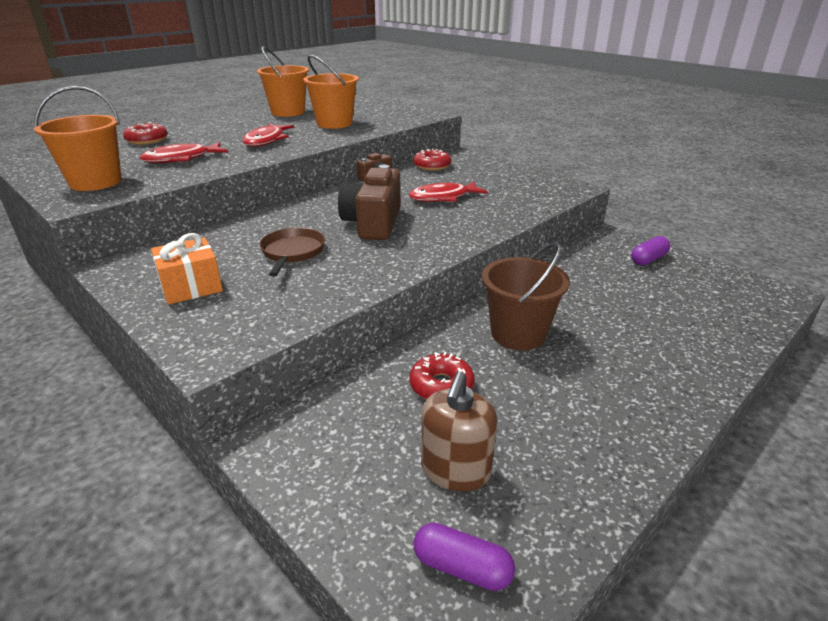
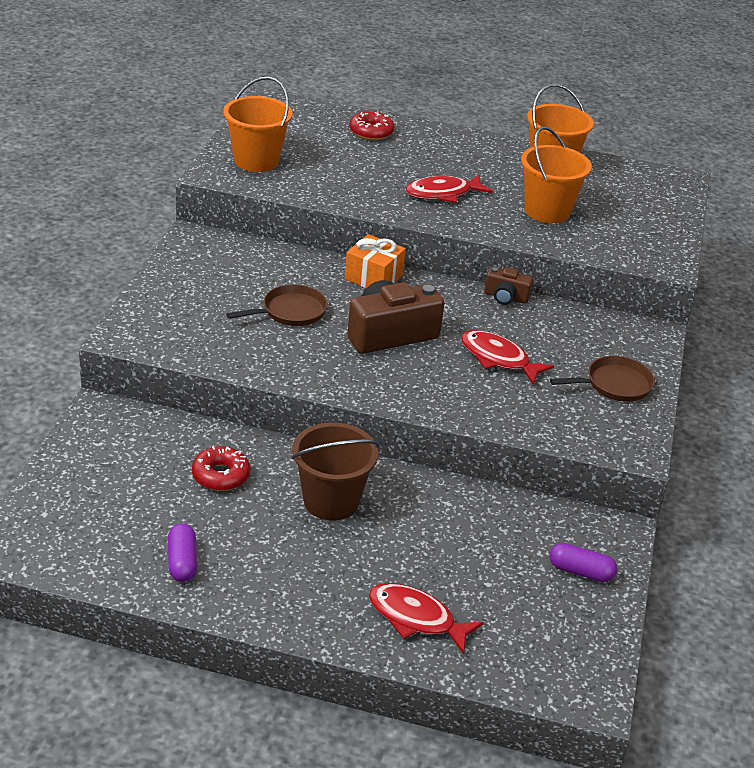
camera: 55 degrees right, 5 degrees up
red fish [140,142,228,163] -> red fish moved to [369,583,484,655]
orange gift [151,233,223,304] -> orange gift moved to [345,234,406,288]
red donut [413,149,451,171] -> none
purple capsule [413,523,515,591] -> purple capsule moved to [168,523,197,582]
brown soap dispenser [421,371,497,491] -> none
none -> brown pan [550,356,655,402]

